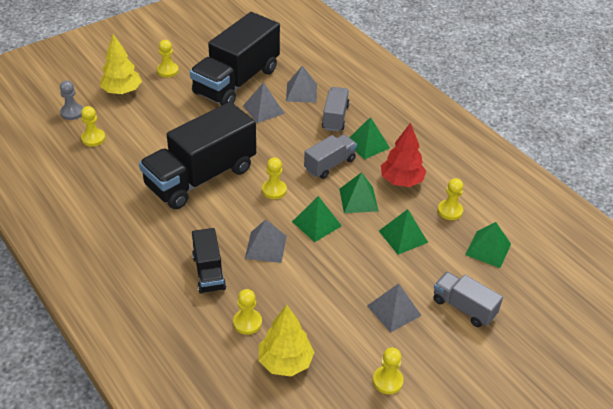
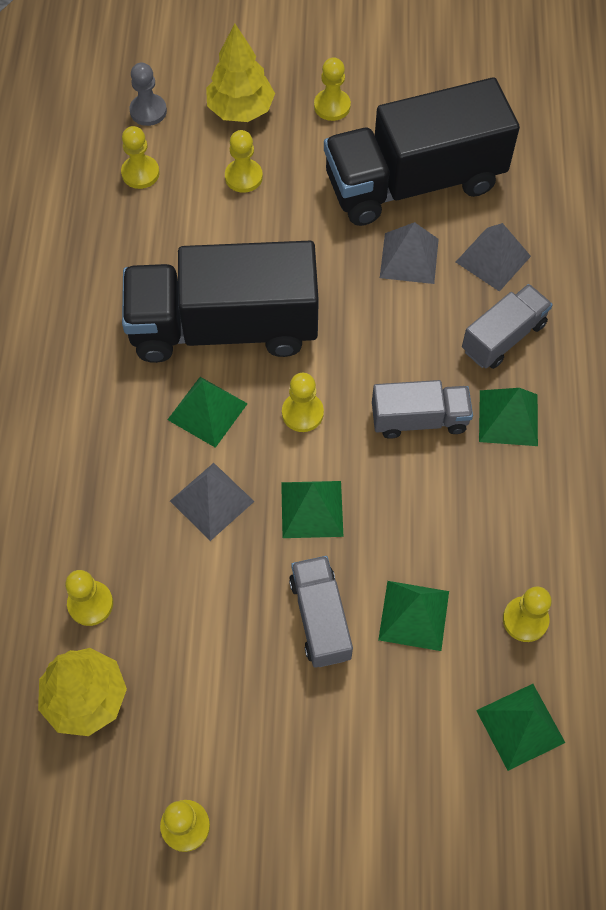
camera: 40 degrees right, 20 degrees up
black truck [192,228,226,294] -> none
green pyramid [339,172,378,213] -> green pyramid moved to [167,377,248,448]
grey pyramid [367,283,422,333] -> none
red tree [381,123,426,187] -> none
grey truck [433,272,503,327] -> grey truck moved to [289,556,353,668]
none -> yellow pawn [225,130,263,193]

